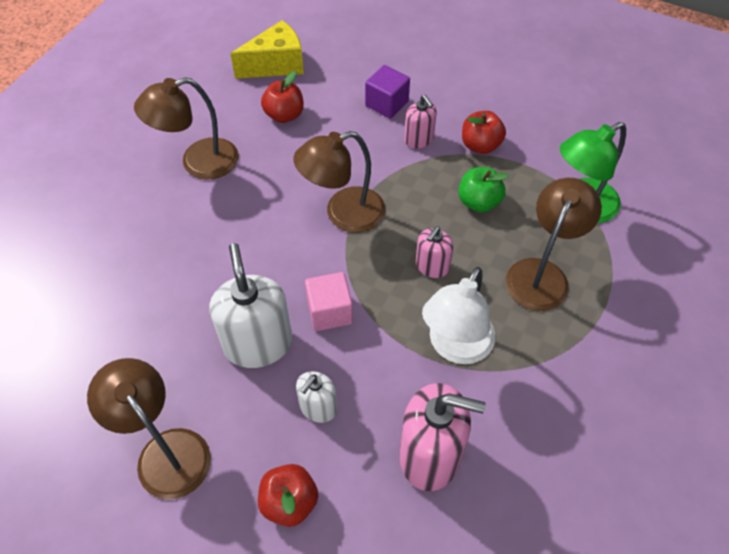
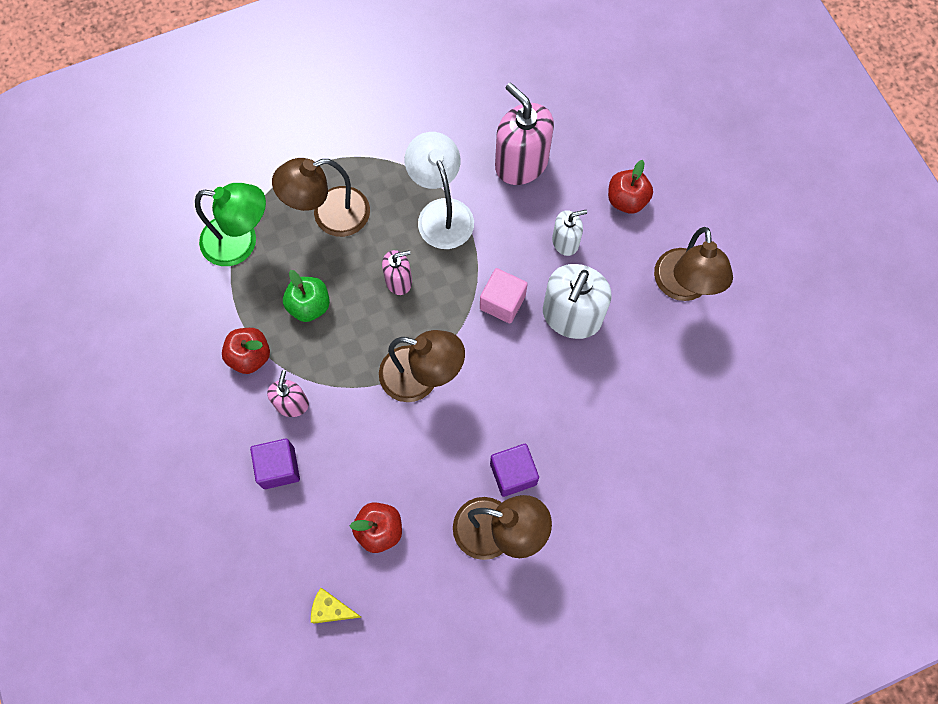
camera: 140 degrees left, 15 degrees up
yellow cheese [230,20,304,79] -> yellow cheese [311,588,361,624], size x0.56
white lamp [422,267,495,364] -> white lamp turned 90 degrees counterclockwise [405,132,474,249]
none -> purple cube [490,444,539,497]

